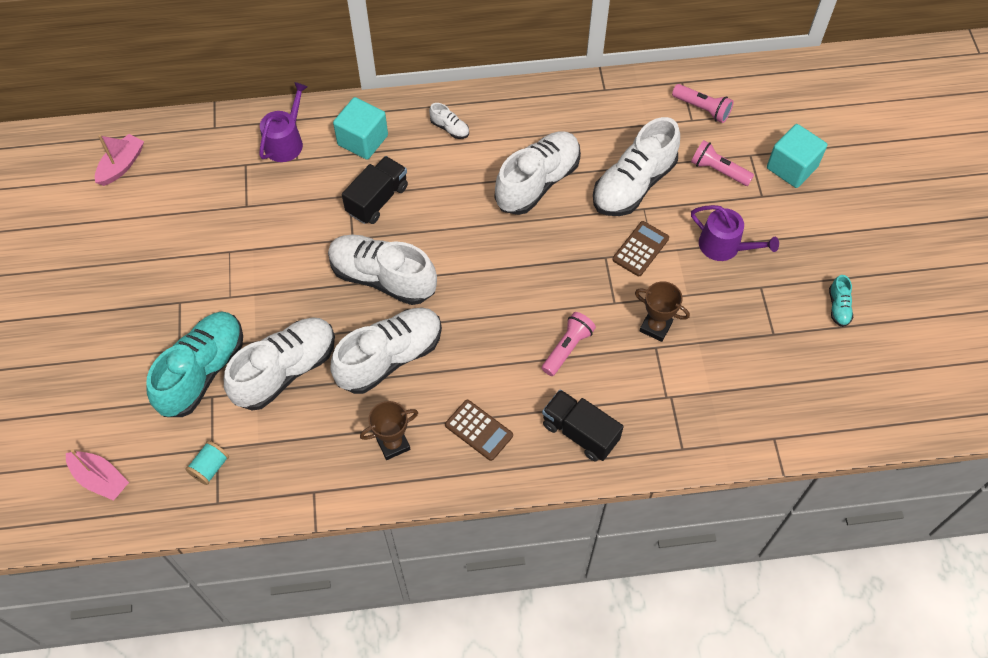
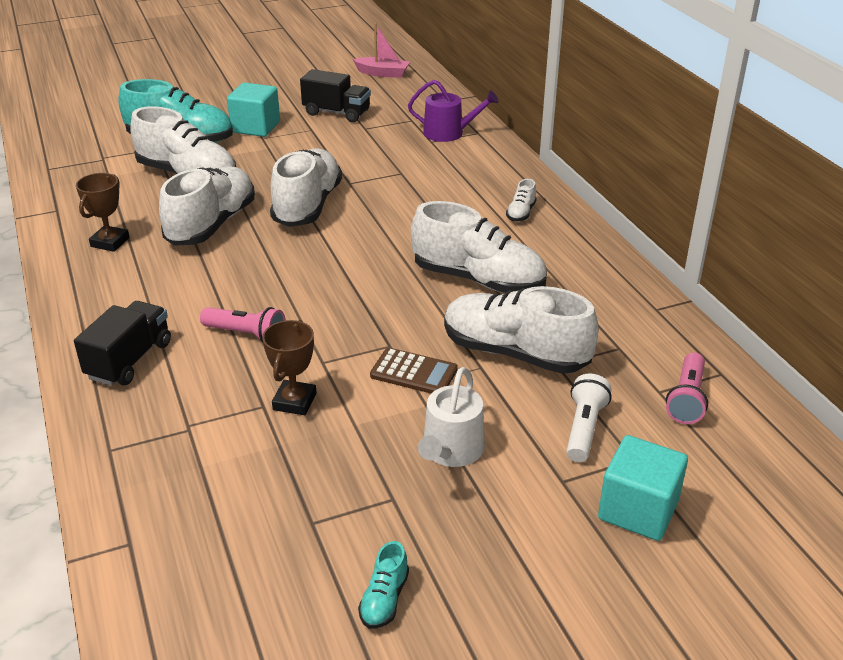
camera: 75 degrees right, 25 degrees down
pink boat [66,449,129,501] -> none
turquoise spool [185,441,229,485] -> none
white shoe [330,307,442,394] -> white shoe turned 105 degrees counterclockwise [159,166,255,246]
turquoise cube [333,97,388,160] -> turquoise cube moved to [227,82,280,137]
black truck [342,156,408,224] -> black truck moved to [300,69,371,122]
brown trophy [360,401,418,460] -> brown trophy turned 60 degrees clockwise [76,173,130,252]
brown calculator [445,400,513,461] -> none
pink flashlight [691,140,754,186] -> white flashlight [566,374,612,462]
purple watering can [691,205,779,261] -> white watering can [418,367,485,467]
turquoise shoe [829,275,853,327] -> turquoise shoe turned 60 degrees counterclockwise [358,541,409,629]

